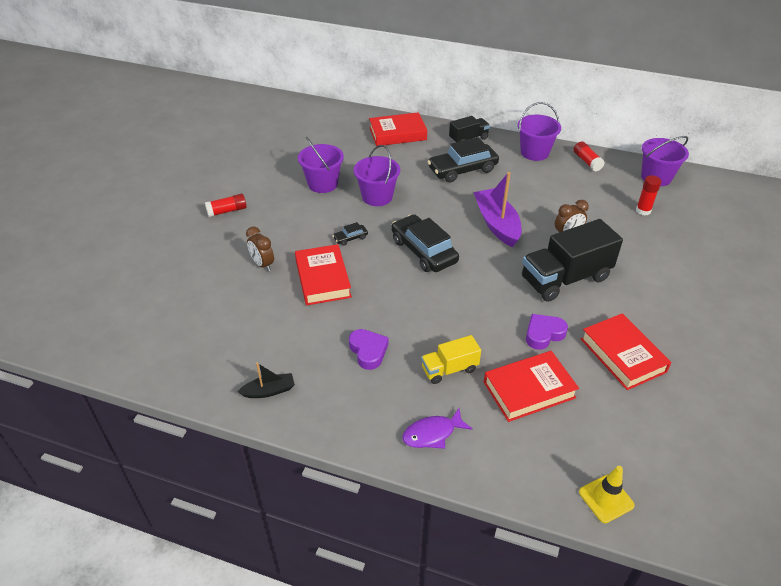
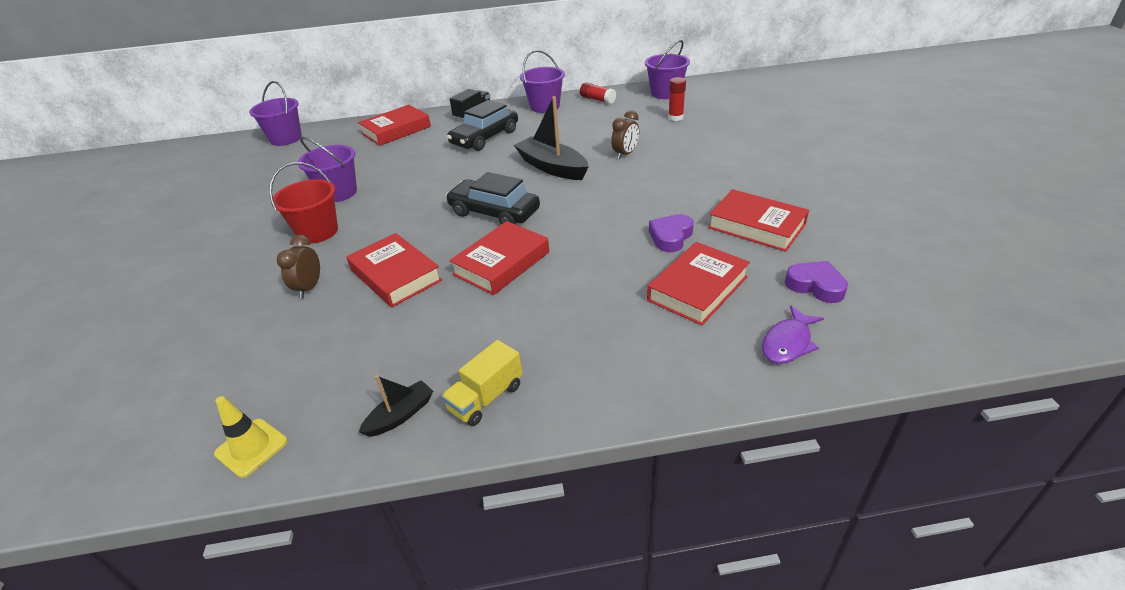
camera: 25 degrees left, 5 degrees down
red glue stick [205,194,247,217] -> none
brown clock [246,226,274,271] -> brown clock turned 75 degrees clockwise [277,235,320,298]
black car [333,222,368,246] -> none
purple heart [349,329,388,370] -> purple heart moved to [785,261,848,303]
purple bucket [354,145,400,206] -> purple bucket moved to [249,81,302,146]
purple fish [402,408,472,449] -> purple fish moved to [762,305,824,364]
yellow truck [421,335,481,384] -> yellow truck moved to [441,340,522,426]
purple boat [474,172,522,247] -> black boat [514,96,588,180]
black truck [522,219,623,302] -> none
yellow traffic cone [579,466,635,523] -> yellow traffic cone moved to [214,396,287,478]
none -> red bucket [269,162,338,243]
none -> red book [449,221,549,295]

